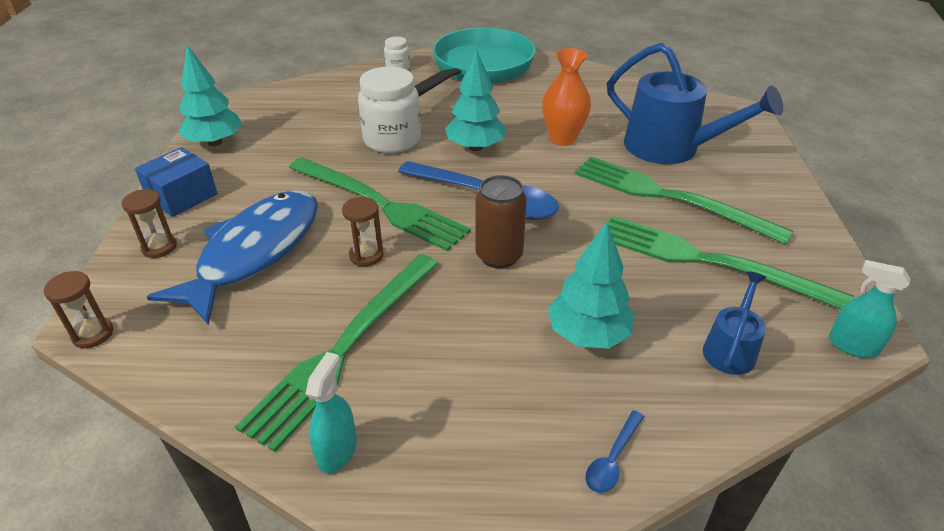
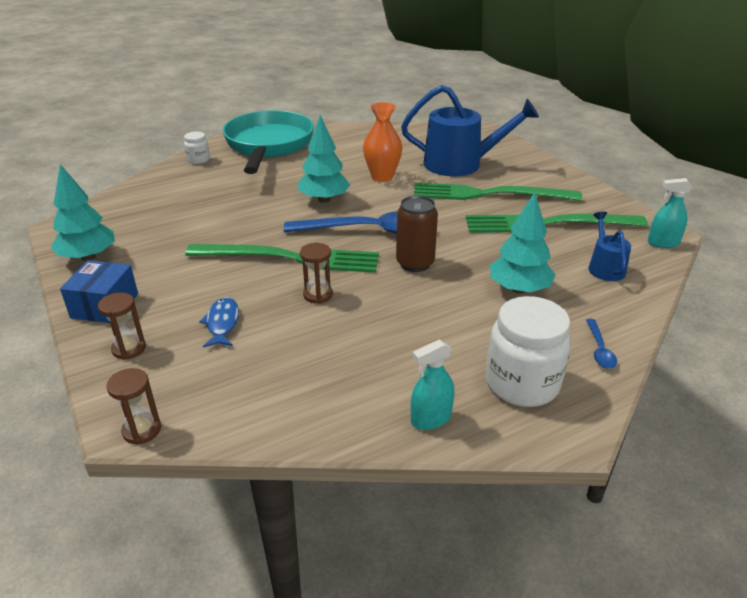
camera: 30 degrees left, 5 degrees down
blue fish [146,190,318,325] -> blue fish [199,297,239,347], size x0.42
green fork [235,254,439,452] -> none
turquoise spray bottle [306,352,357,473] -> turquoise spray bottle turned 105 degrees counterclockwise [411,339,454,430]
white jar [358,67,421,154] -> white jar moved to [486,296,571,407]

